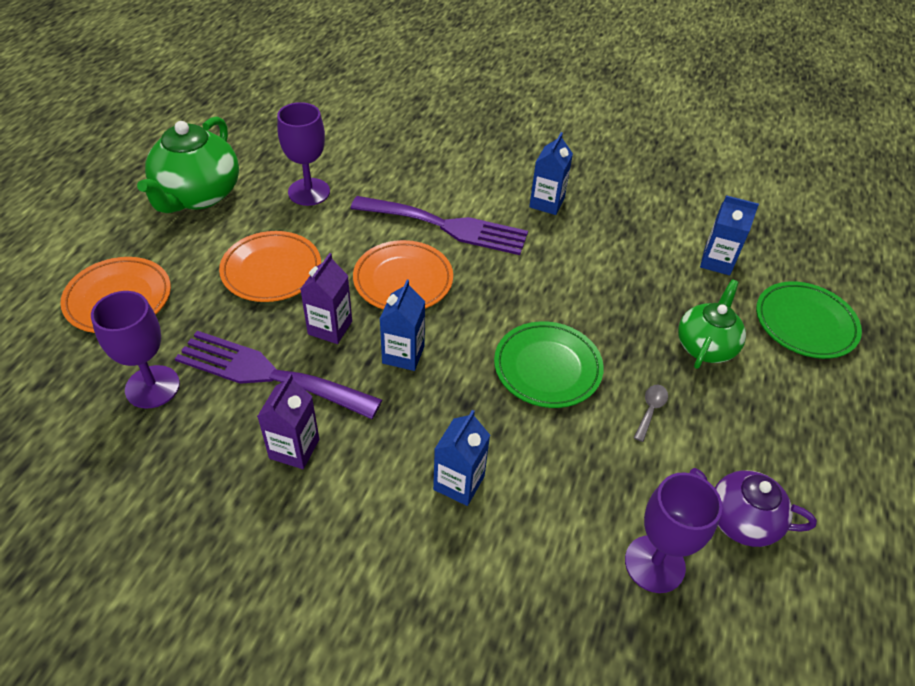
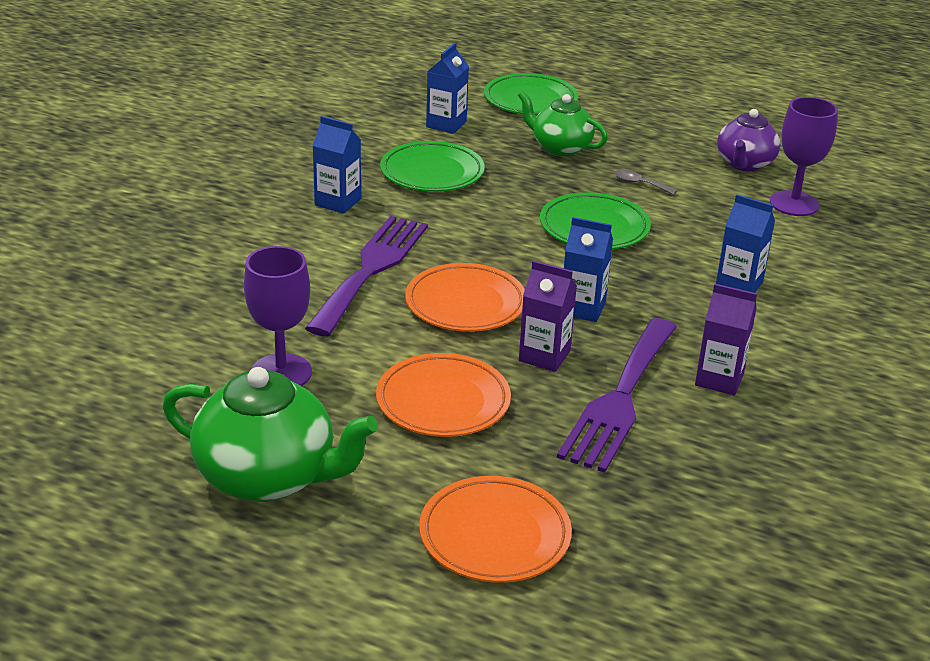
camera: 85 degrees left, 15 degrees down
purple goblet [91,291,180,408] -> none
none -> green plate [380,141,485,192]

